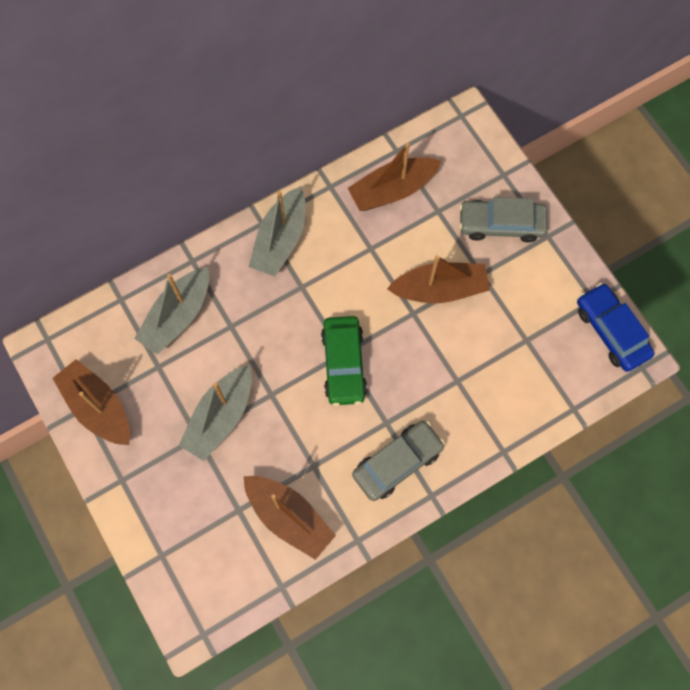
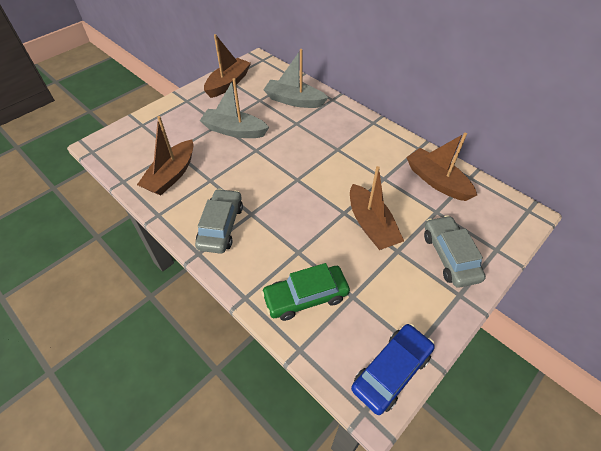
camera: 75 degrees right, 20 degrees down
grey boat [249,186,305,277] -> none
green car [321,316,367,406] -> green car moved to [261,263,350,321]
grey car [352,421,445,501] -> grey car turned 120 degrees counterclockwise [195,189,243,254]

